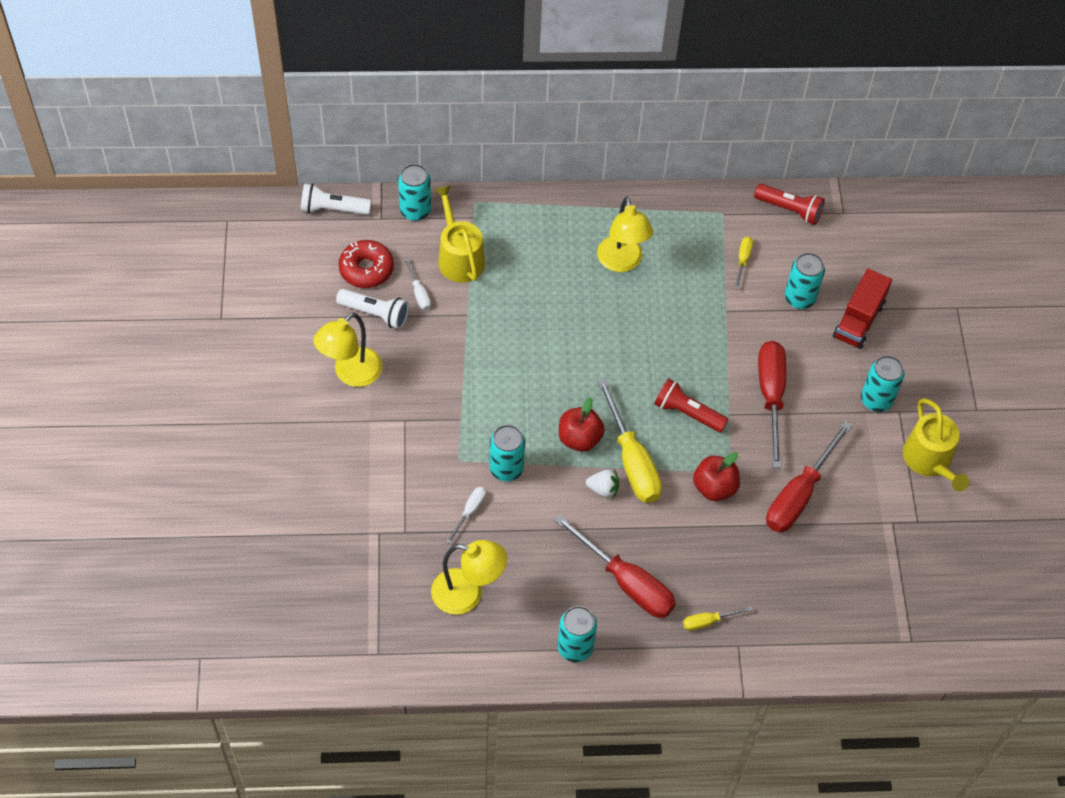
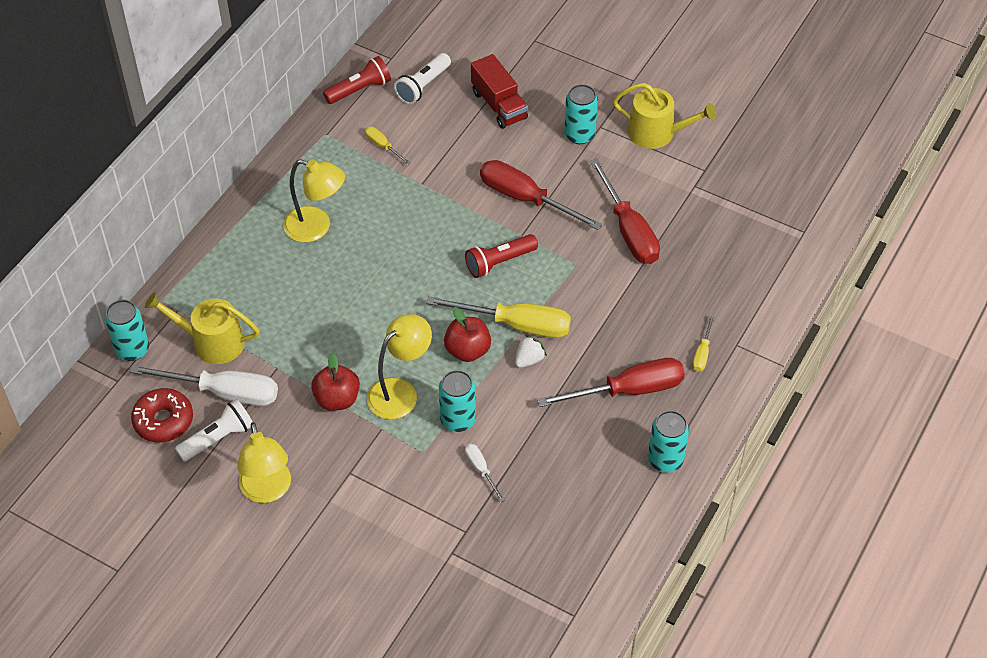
camera: 55 degrees left, 5 degrees down
white flashlight [301,183,371,215] -> white flashlight moved to [394,53,451,104]
white screwdriver [404,257,431,310] -> white screwdriver [130,365,278,406], size x2.13
yellow lamp [431,540,507,615] -> yellow lamp moved to [367,314,432,419]
red apple [693,452,740,501] -> red apple moved to [311,352,360,411]
turquoise can [785,253,825,309] -> none

